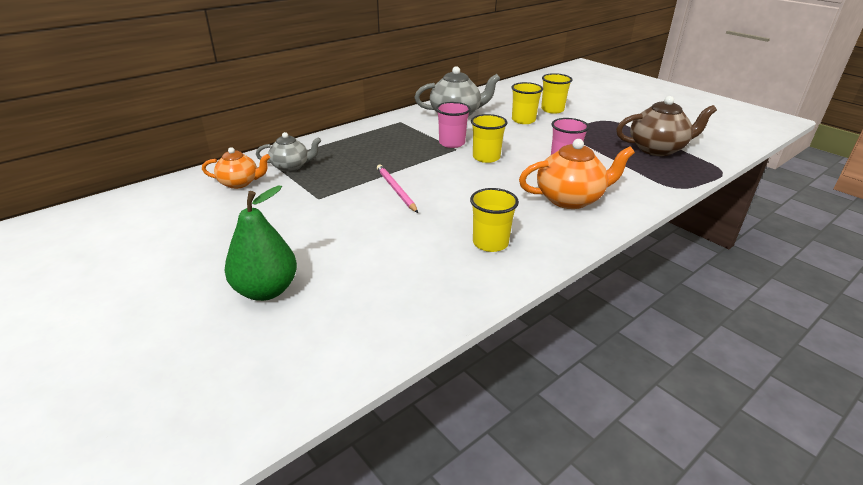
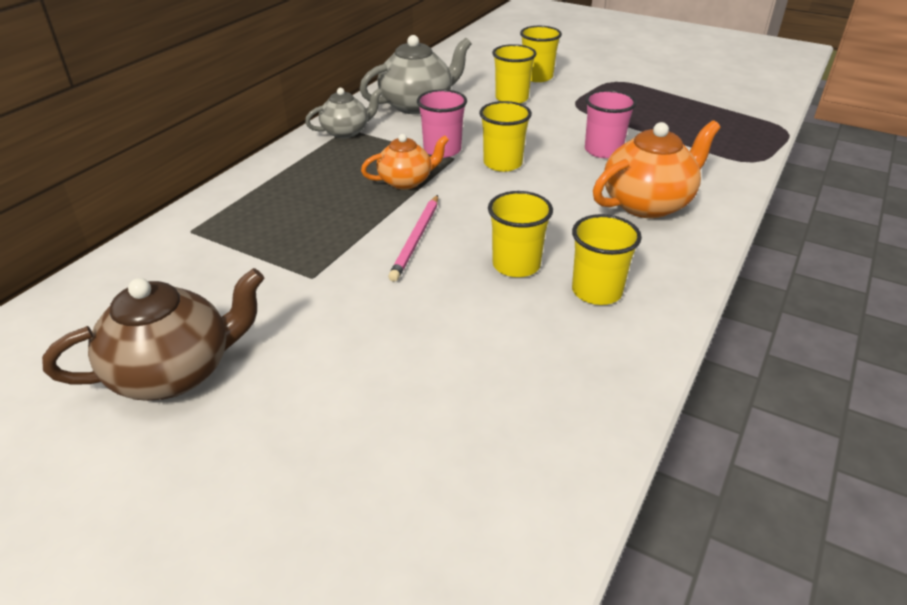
camera: 20 degrees left, 5 degrees up
orange teapot [202,147,270,189] -> orange teapot moved to [361,134,449,190]
green pear [224,185,297,301] -> none
grey teapot [256,132,321,172] -> grey teapot moved to [305,88,382,138]
pink pencil [377,165,418,213] -> pink pencil turned 120 degrees counterclockwise [388,195,438,282]
brown teapot [616,96,717,156] -> brown teapot moved to [42,268,265,401]
none -> yellow cup [488,191,553,277]

